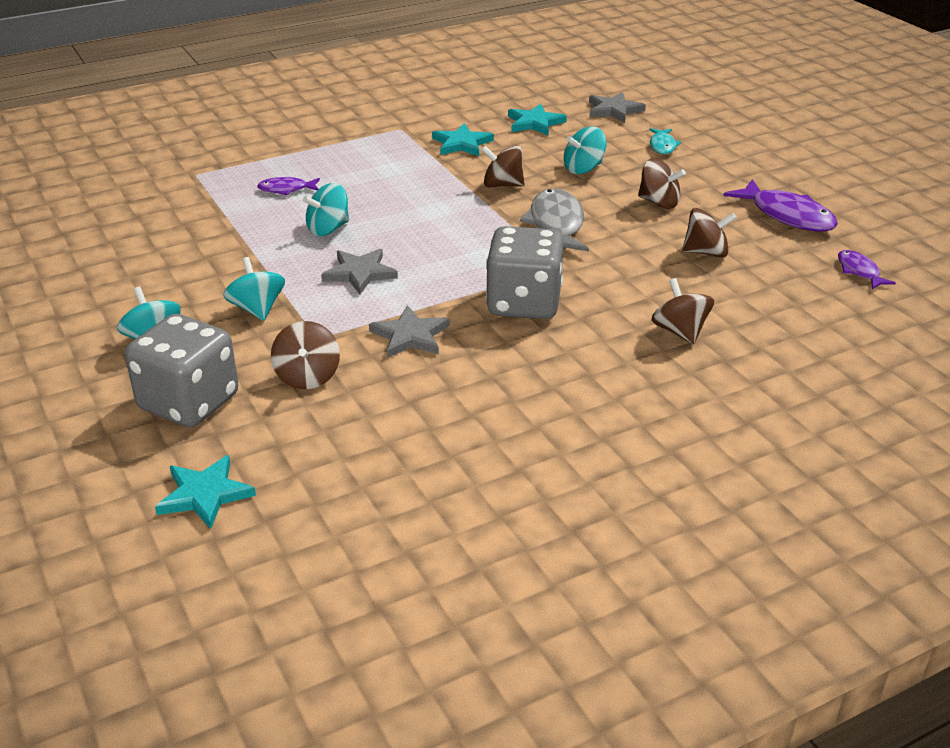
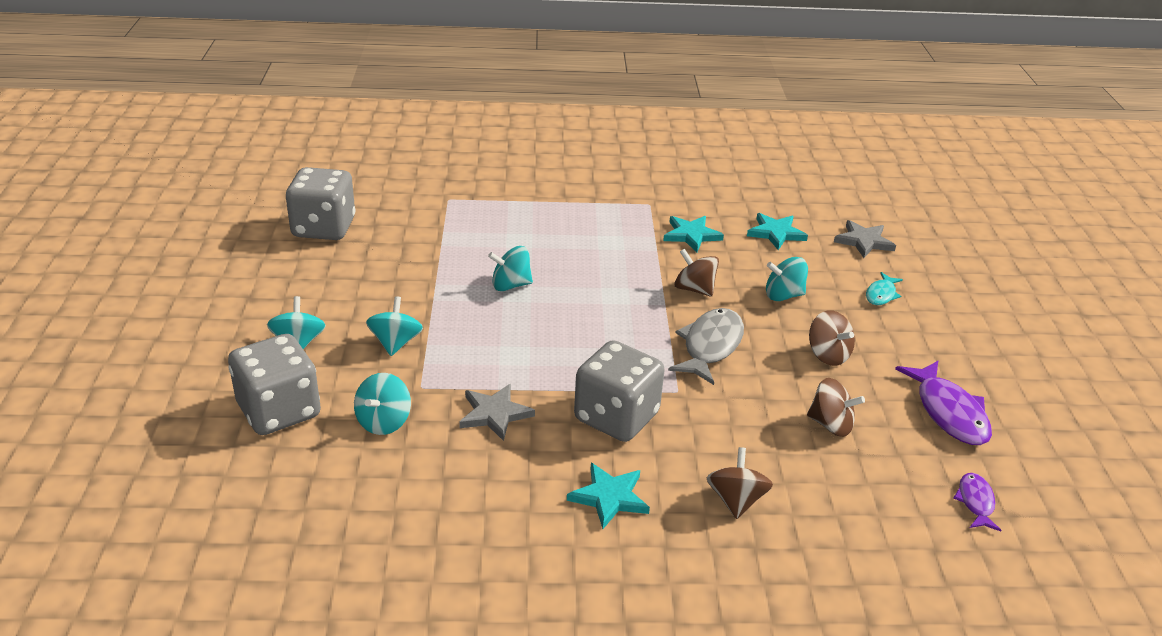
camera: 25 degrees right, 0 degrees up
turquoise star [155,455,256,529] -> turquoise star moved to [567,463,650,529]
purple fish [257,177,320,195] -> none
brown spinning top [271,321,340,389] -> turquoise spinning top [354,373,411,435]
grey star [321,249,398,294] -> none
none -> grey dice [286,167,355,240]

